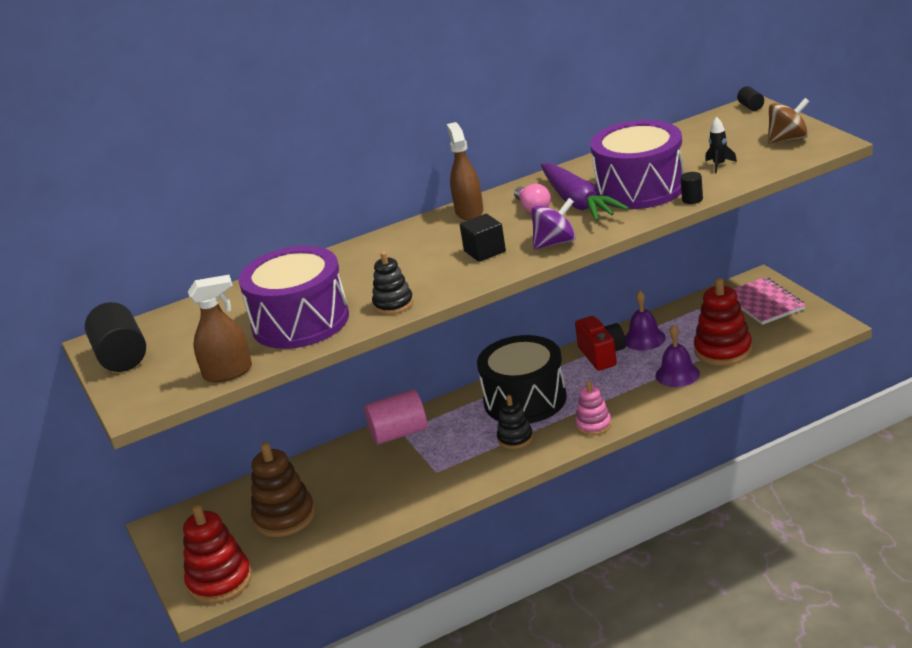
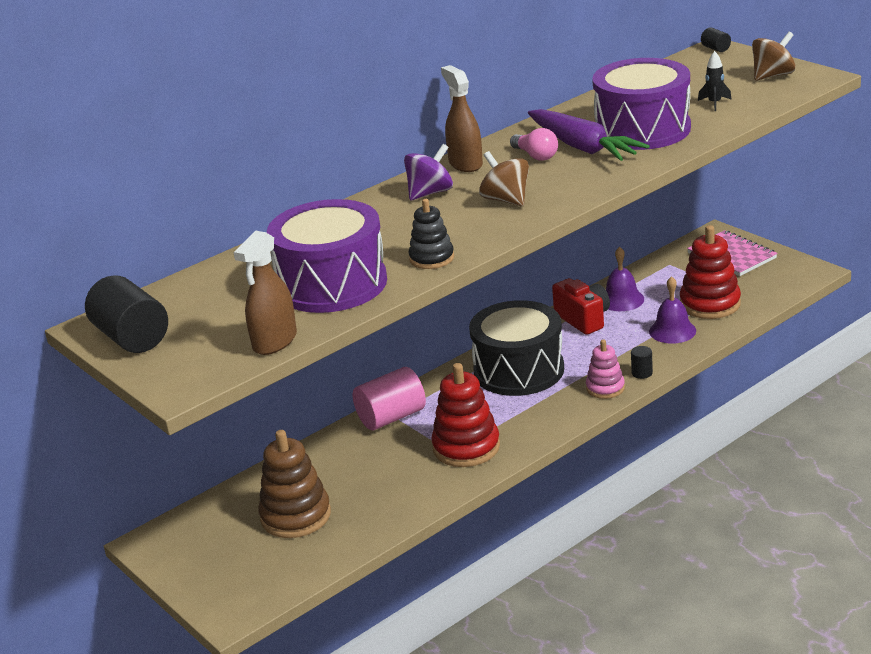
camera: 15 degrees left, 0 degrees up
red stacking toy [183,505,252,604] -> red stacking toy moved to [431,363,500,467]
brown spray bottle [188,275,252,382] -> brown spray bottle turned 150 degrees clockwise [233,231,297,355]
black cube [460,214,506,262] -> brown spinning top [479,151,529,206]
black stacking toy [497,395,533,449] -> none
purple spinning top [531,198,576,250] -> purple spinning top moved to [404,144,453,200]
black cylinder [680,172,703,204] -> black cylinder moved to [631,346,653,379]

